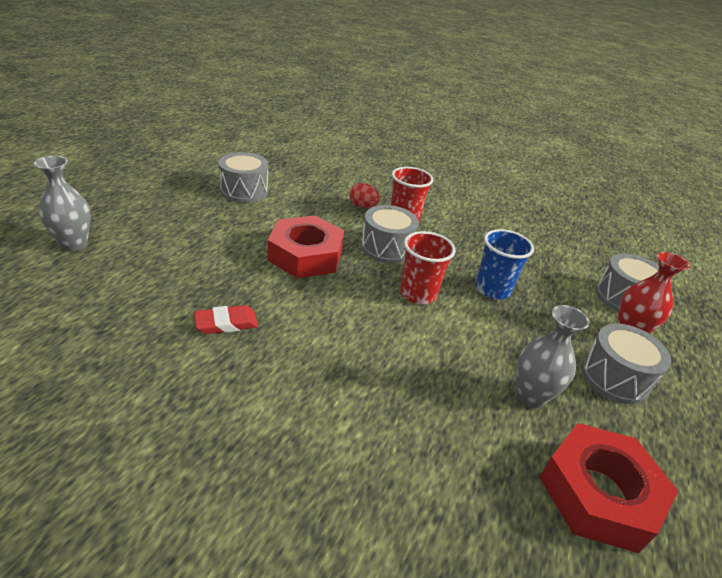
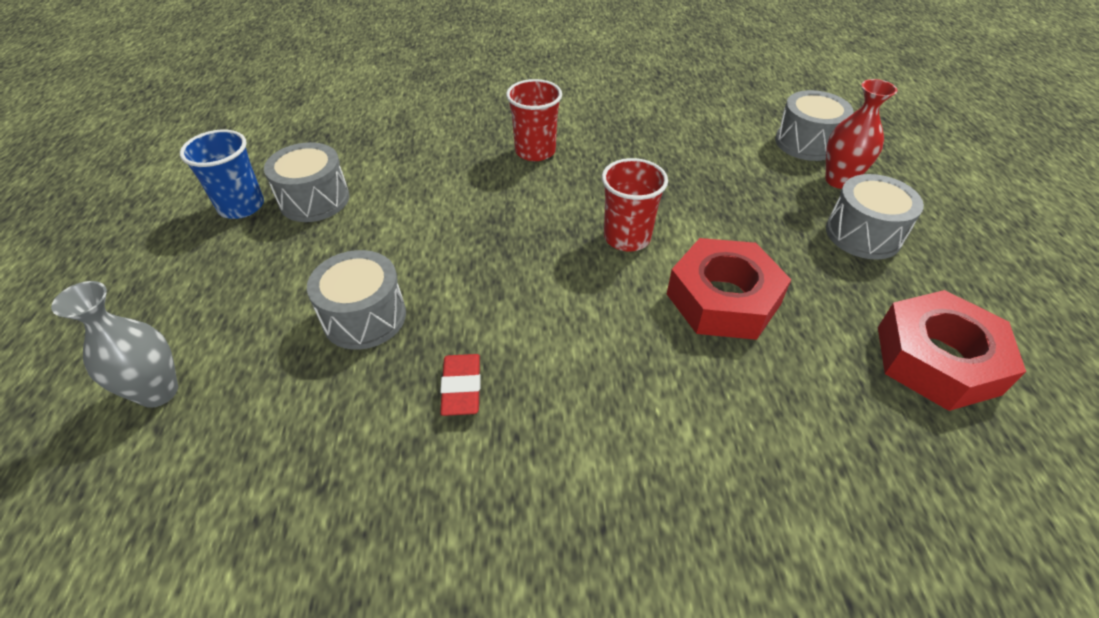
camera: 25 degrees left, 10 degrees up
red eraser [194,305,258,334] -> red eraser turned 45 degrees counterclockwise [440,354,481,416]
red nut [268,216,344,278] -> red nut moved to [667,238,791,340]
red egg [349,183,380,208] -> none
grey drum [361,205,419,263] -> grey drum moved to [307,250,406,350]
blue cup [475,229,534,300] -> blue cup moved to [180,129,264,219]
grey vase [516,305,590,408] -> none

